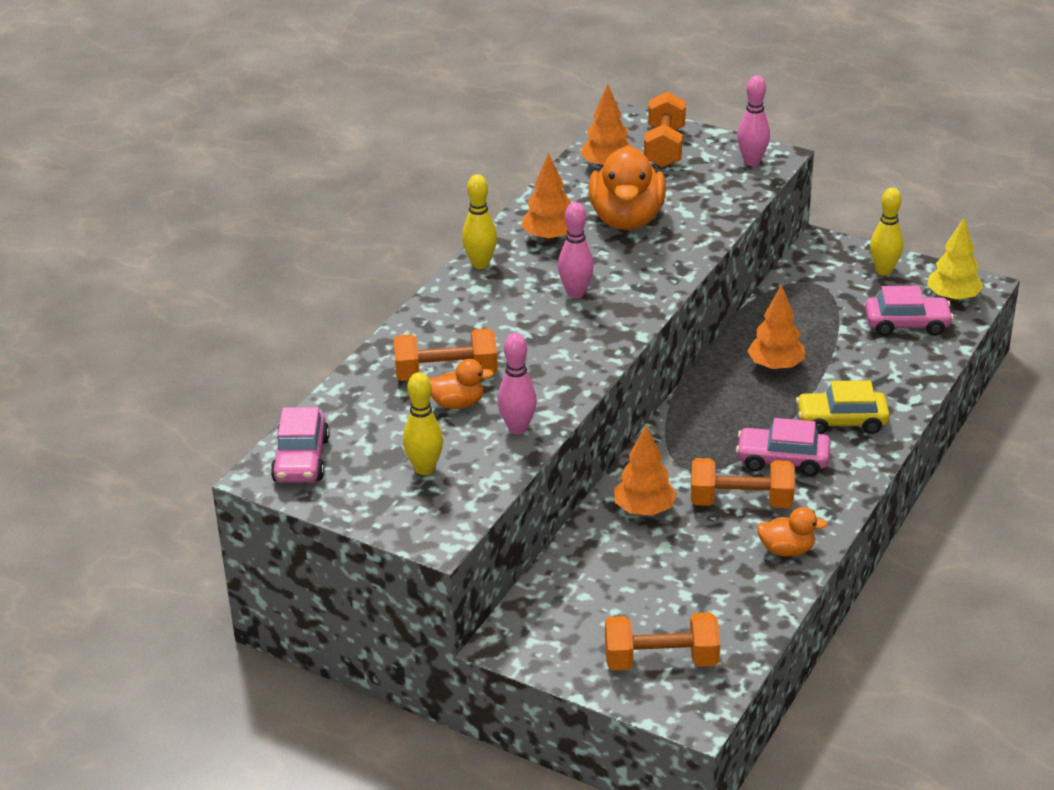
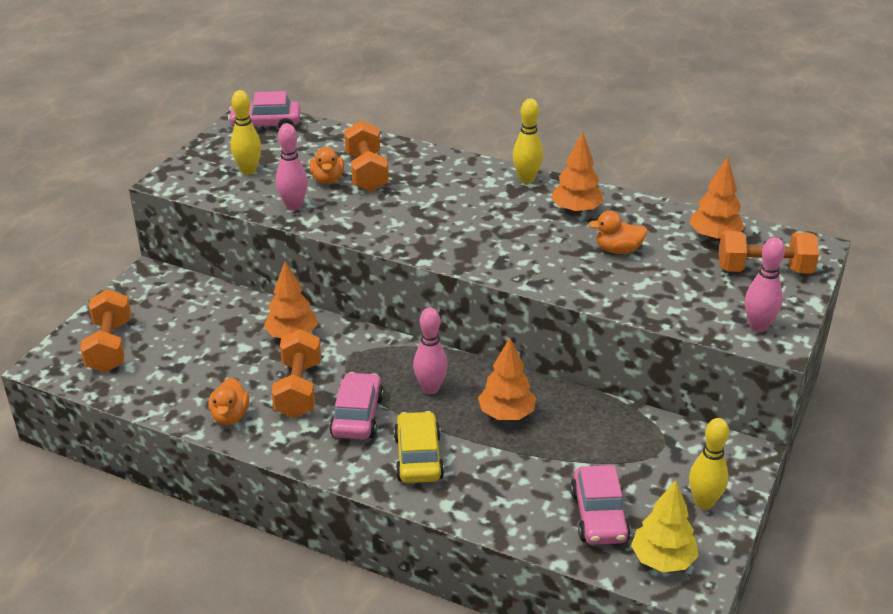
camera: 85 degrees right, 0 degrees up
pink bowling pin [558,202,594,298] -> pink bowling pin moved to [413,308,448,394]
orange duck [588,146,666,230] -> orange duck [589,211,647,254], size x0.50

